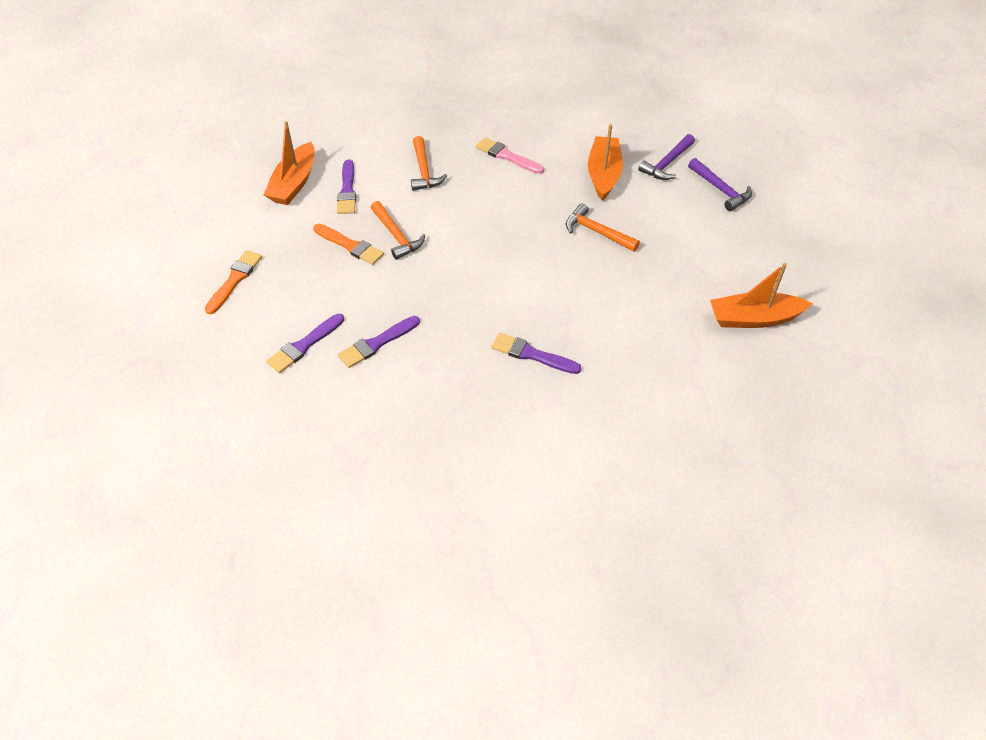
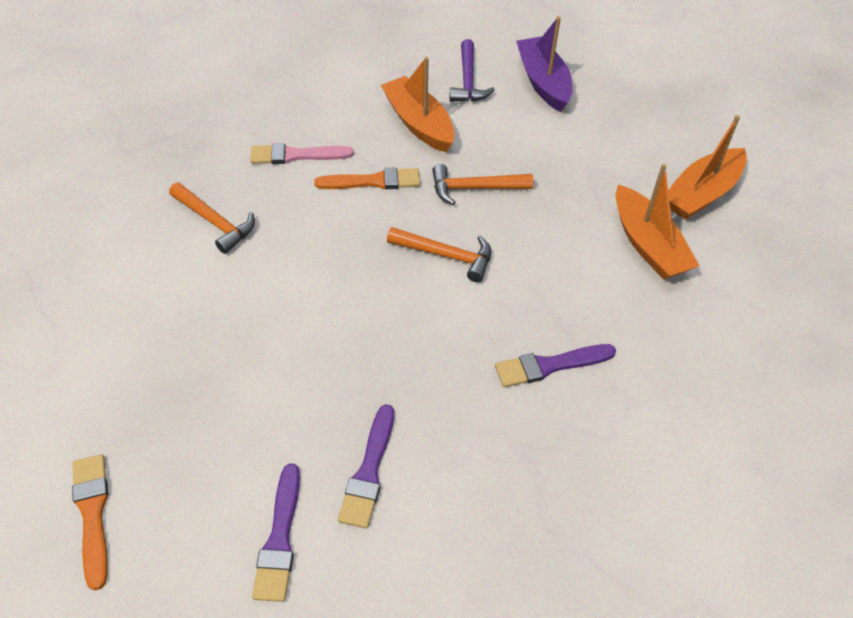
camera: 40 degrees left, 0 degrees up
orange boat [263,121,315,205] -> orange boat moved to [616,164,700,280]
orange brush [313,224,384,265] -> orange brush moved to [314,167,420,189]
purple brush [337,159,356,214] -> none
orange hammer [371,201,425,260] -> orange hammer moved to [387,227,491,282]
purple hammer [688,158,752,211] -> purple boat [516,16,572,112]

